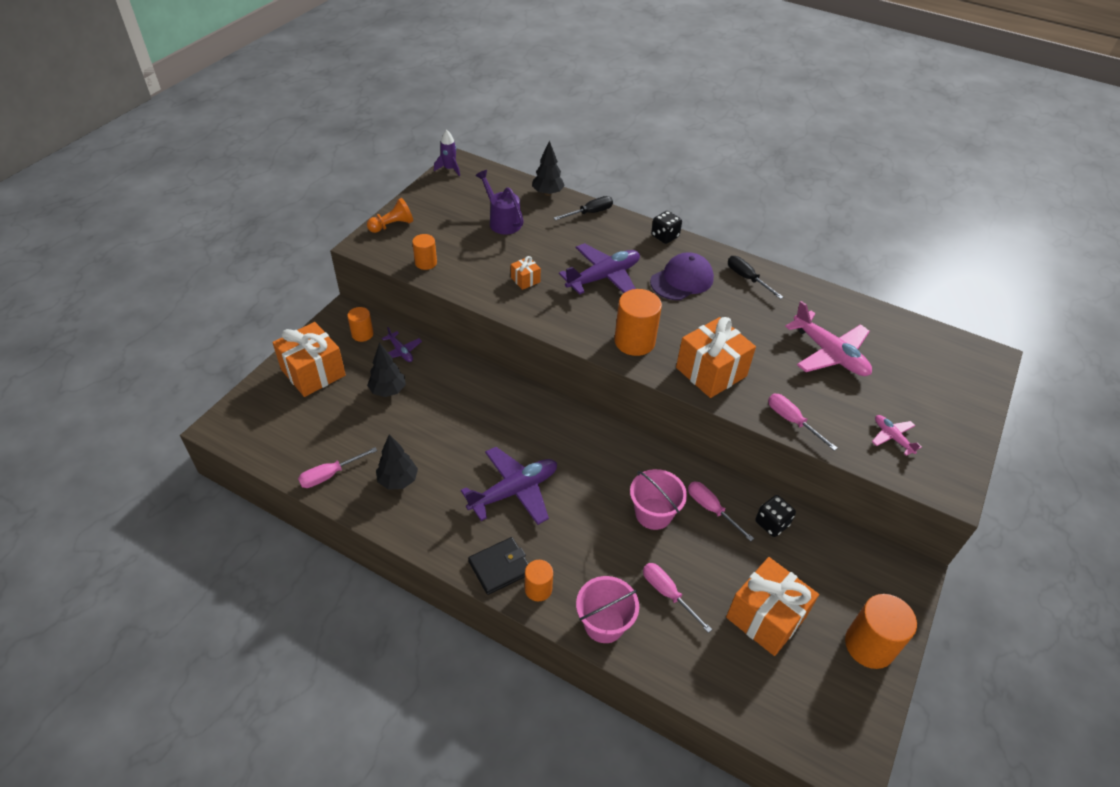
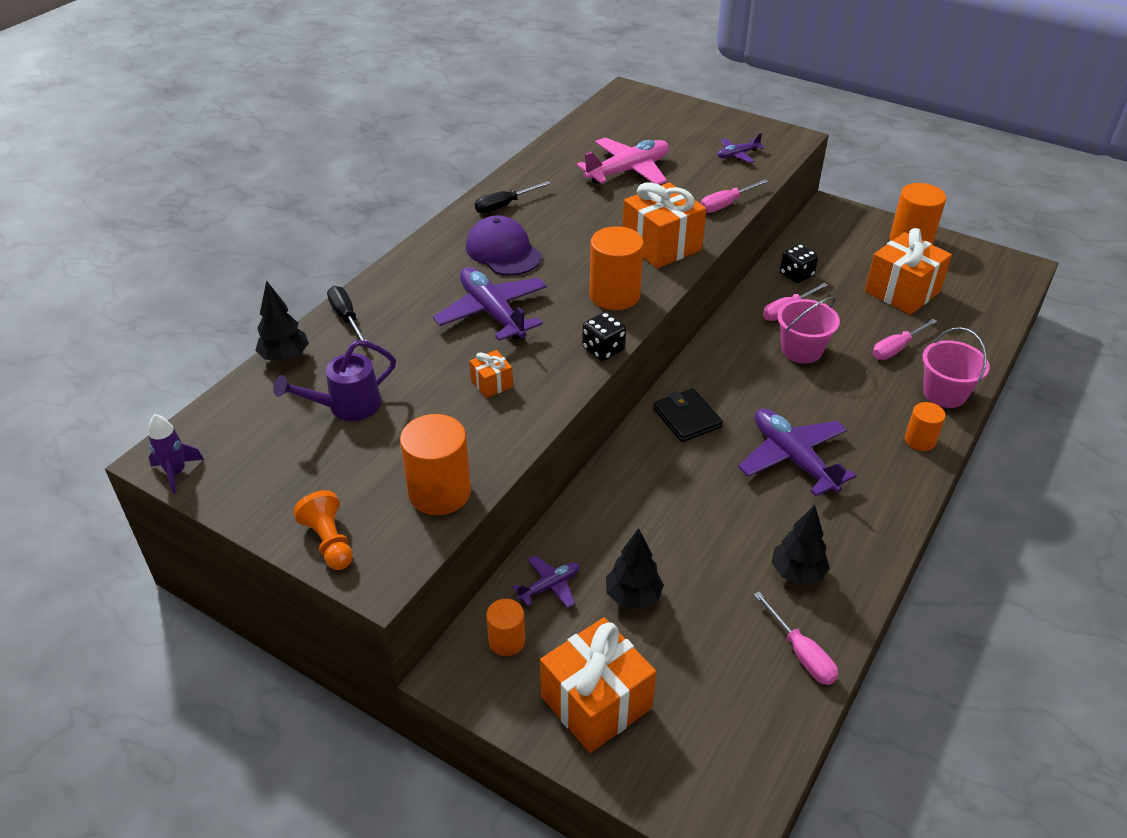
camera: 85 degrees left, 5 degrees down
orange cylinder [412,234,437,270] -> orange cylinder [400,414,471,515], size x1.73
black wallet [468,537,529,595] -> black wallet moved to [653,388,723,442]
black dice [651,211,682,244] -> black dice moved to [582,312,626,361]
pink plane [872,415,922,456] -> purple plane [717,133,765,163]

